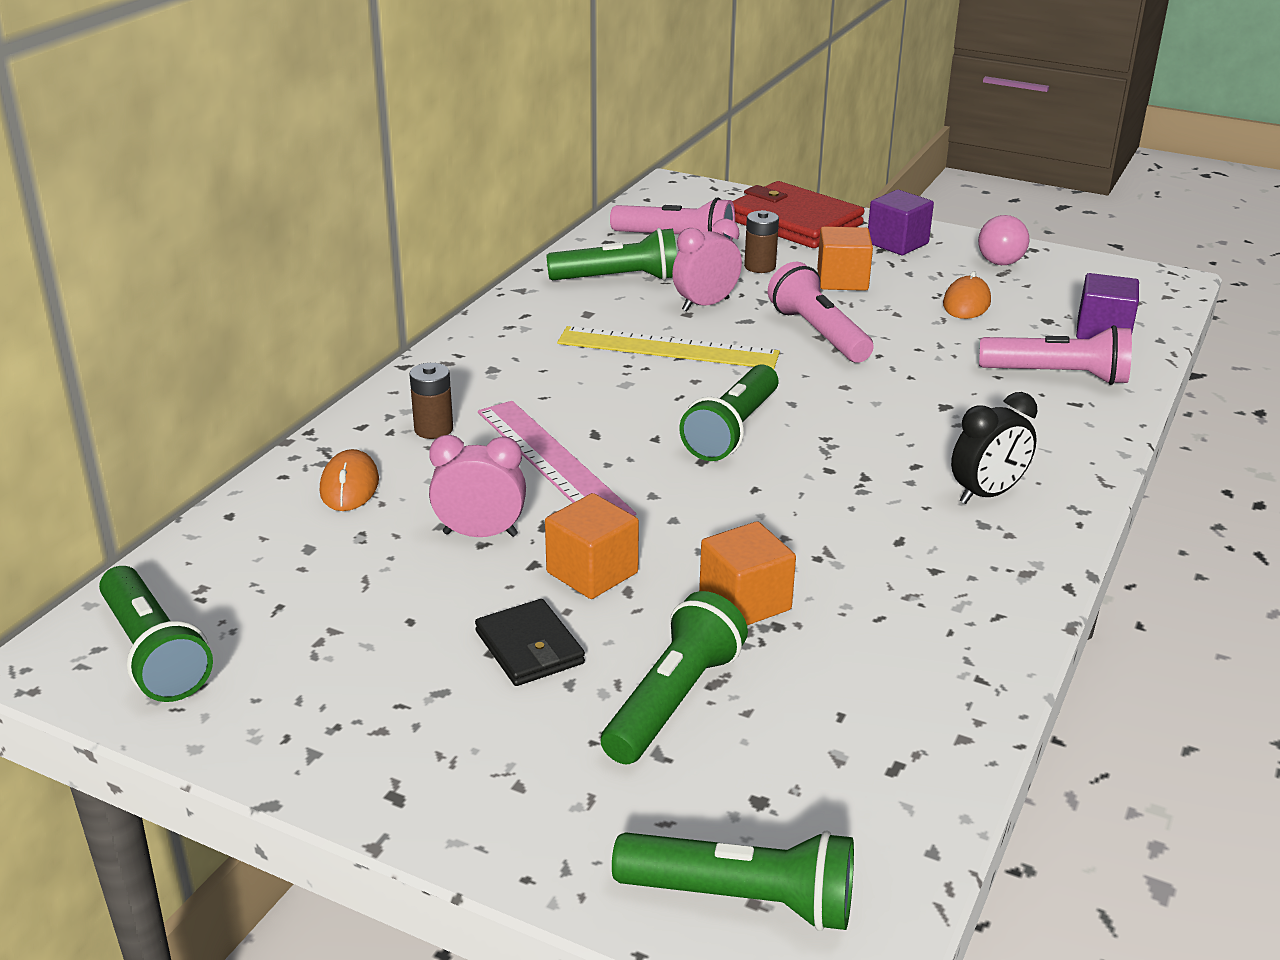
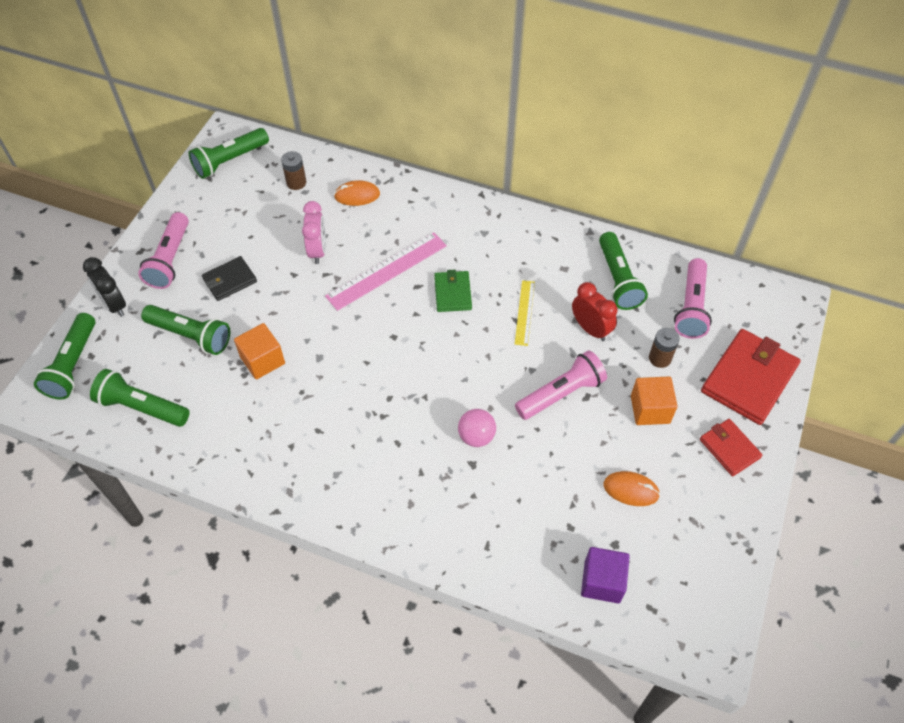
camera: 85 degrees right, 25 degrees up
brown battery [409,363,453,439] -> brown battery moved to [281,151,306,190]
orange cube [545,493,639,599] -> none
yellow ruler [557,326,780,369] -> yellow ruler [515,280,535,346], size x0.57
pink clock [672,218,742,311] -> red clock [572,282,617,341]
green flashlight [679,364,778,461] -> green flashlight moved to [90,369,190,427]
purple cube [868,190,934,255] -> red wallet [700,419,763,476]
black clock [951,392,1038,504] -> black clock moved to [83,257,126,317]
pink ball [978,215,1029,265] -> pink ball moved to [458,409,496,447]
pink flashlight [979,325,1132,385] -> pink flashlight moved to [138,212,189,289]
none -> green wallet [434,270,472,312]

